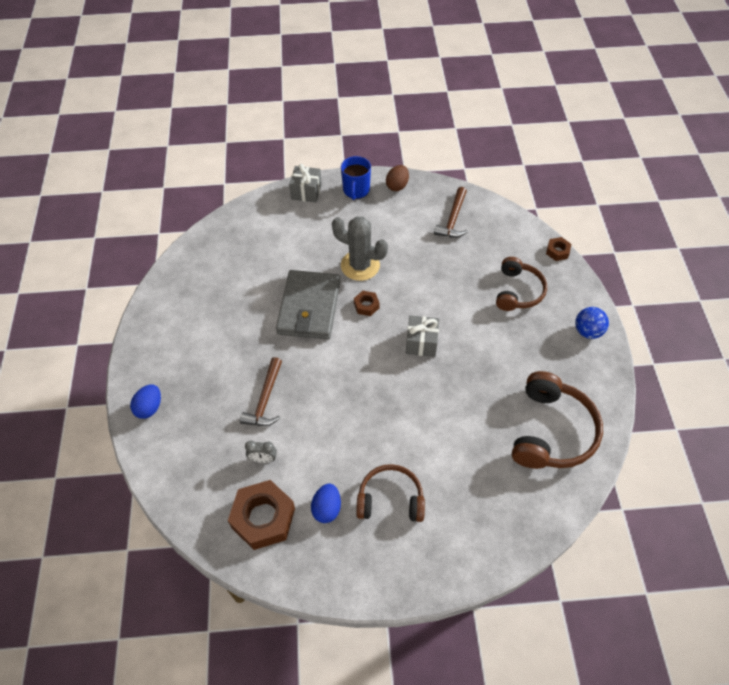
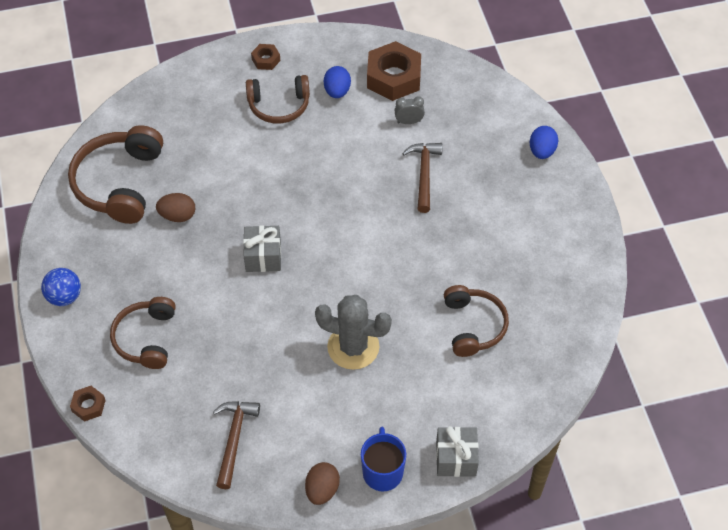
camera: 170 degrees right, 0 degrees up
grey wallet [276,270,340,340] -> none
brown nut [354,291,380,316] -> brown nut moved to [251,44,280,70]
none -> brown egg [156,193,195,222]
none -> brown headphones [444,285,509,357]

